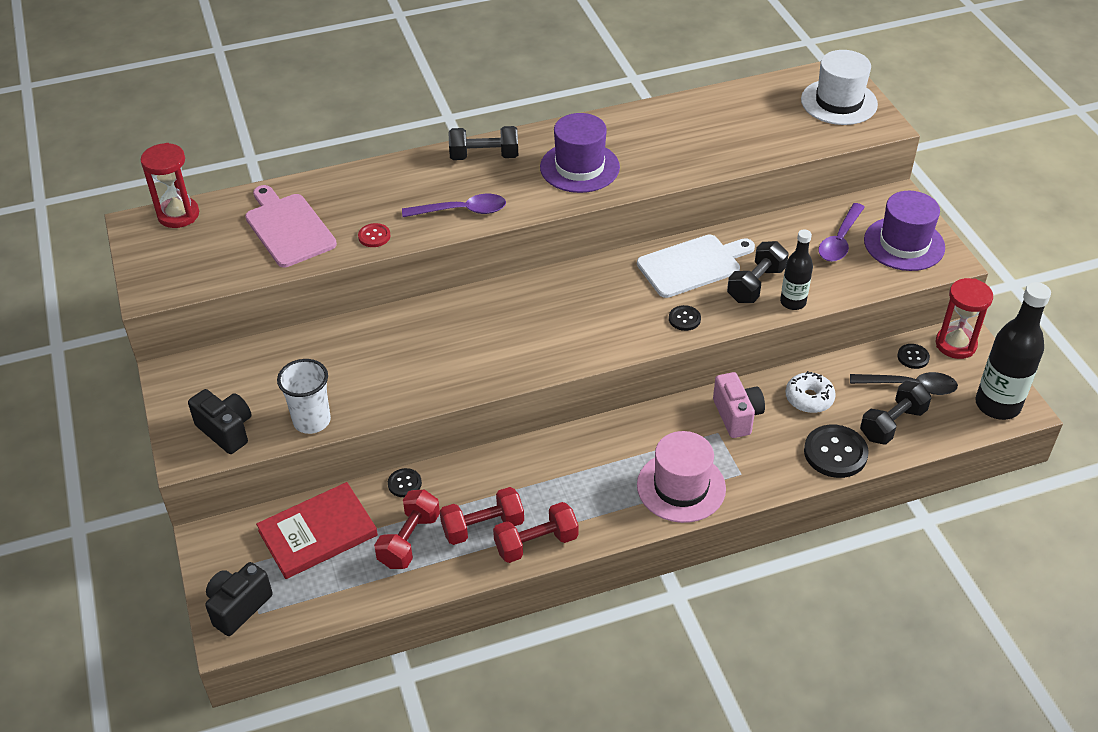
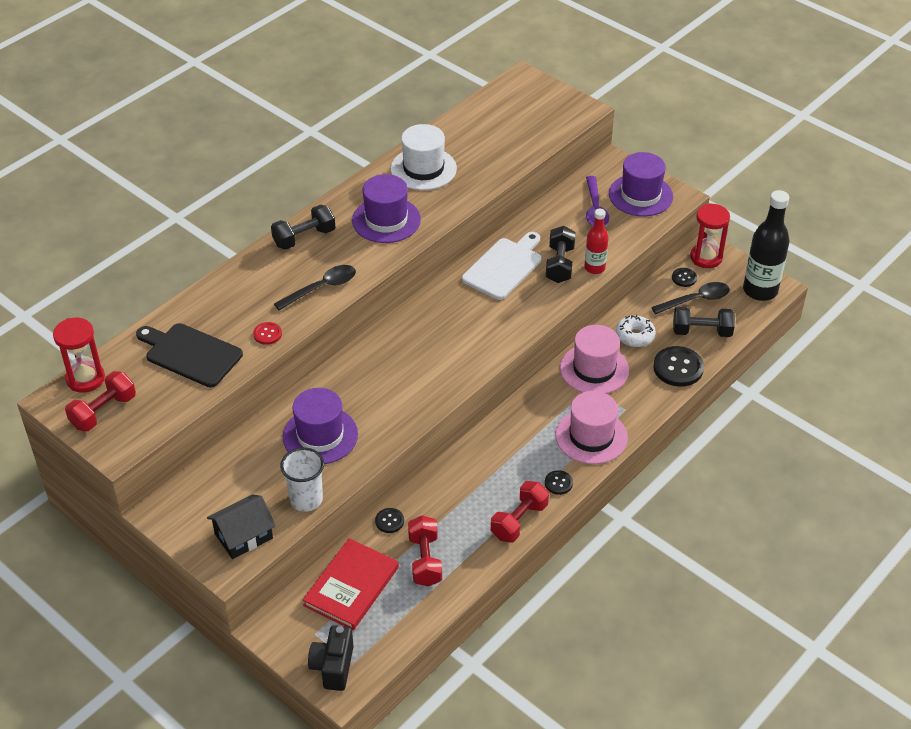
camera: 30 degrees left, 0 degrees up
black camera [188,389,251,454] -> black house [207,494,276,559]
pink cutting board [245,185,337,267] -> black cutting board [136,323,243,387]
purple spoon [402,194,506,217] -> black spoon [274,265,356,310]
red dumbbell [440,487,524,545] -> red dumbbell moved to [65,371,136,431]
black button [669,305,701,331] -> black button moved to [545,470,573,495]
pink camera [713,372,765,438] -> pink hat [560,325,629,394]
black bottle [780,229,813,310] -> red bottle [584,209,609,274]
white hat [801,50,878,125] -> white hat moved to [391,124,457,190]
black dumbbell [860,381,931,445] -> black dumbbell turned 75 degrees clockwise [673,307,735,337]
none -> purple hat [283,388,358,464]

